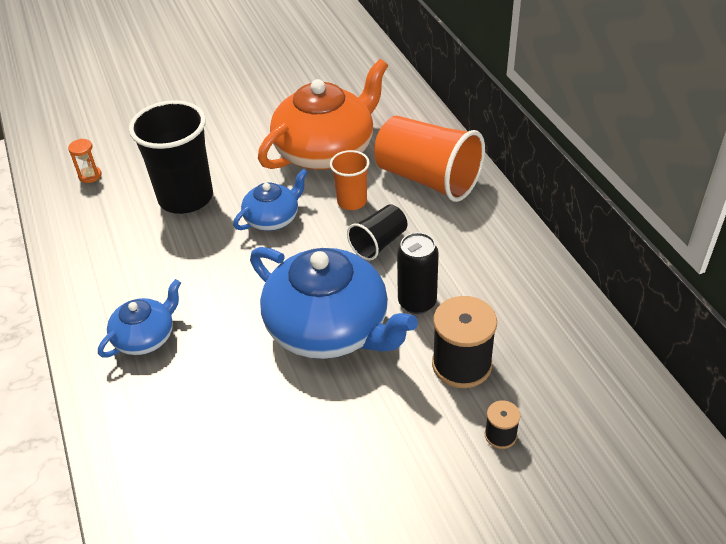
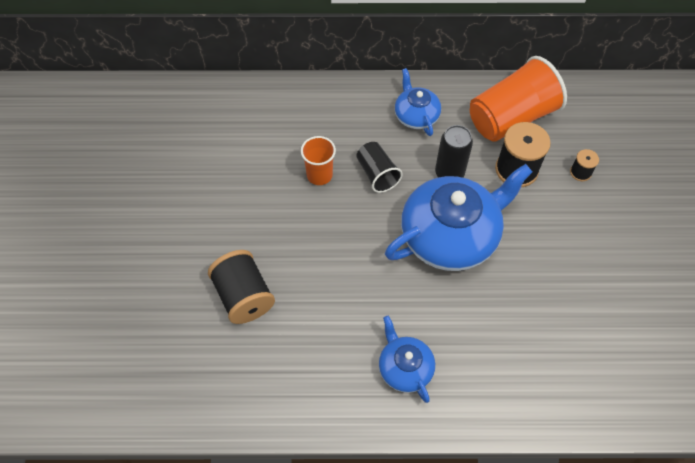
camera: 70 degrees left, 15 degrees up
orange hourglass [68,139,102,183] -> none
black cup [129,100,213,214] -> black spool [208,250,275,324]
blue teapot [233,169,308,231] -> blue teapot moved to [395,68,441,136]
orange teapot [258,59,388,170] -> none
orange cup [374,116,485,202] -> orange cup moved to [470,56,567,142]

